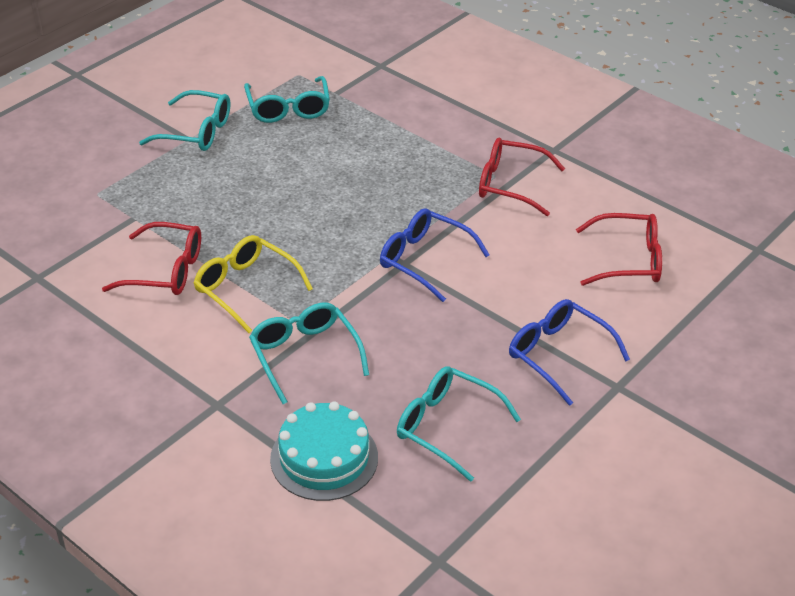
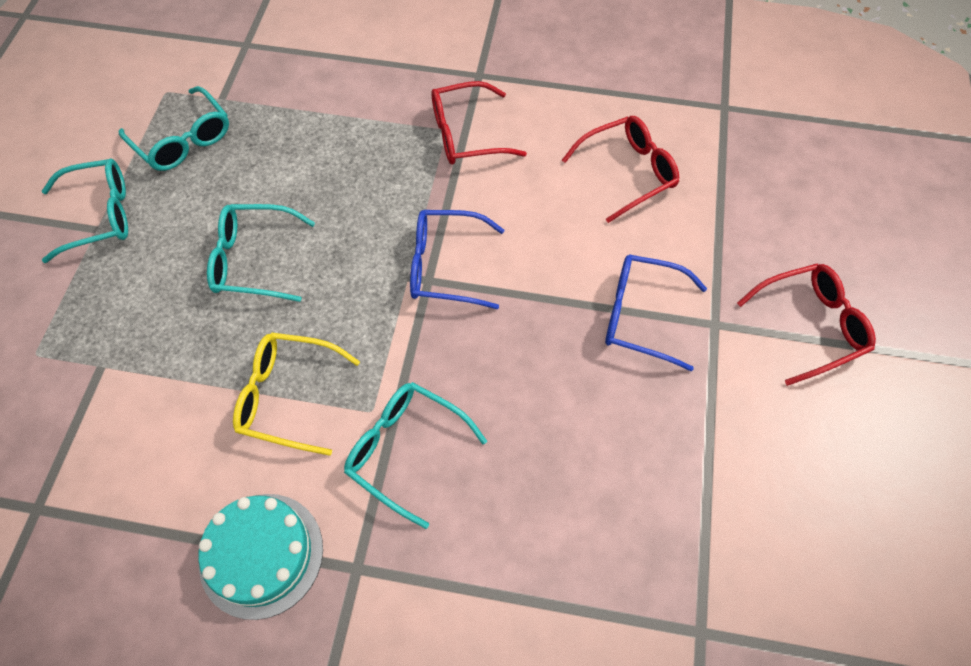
camera: 30 degrees left, 20 degrees up
red glasses [102,222,201,295] -> red glasses moved to [737,263,876,386]
turquoise cake [270,402,378,501] -> turquoise cake moved to [198,494,323,620]
turquoise glasses [397,366,521,482] -> turquoise glasses moved to [207,204,315,302]

